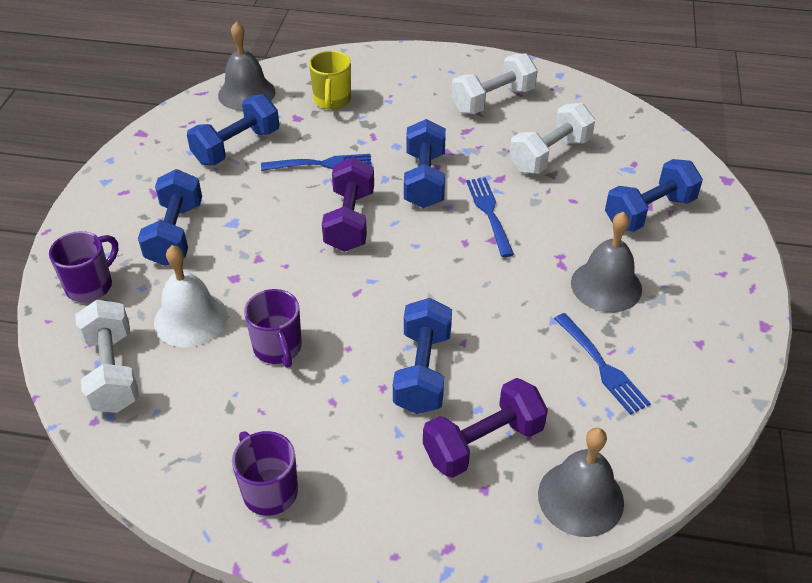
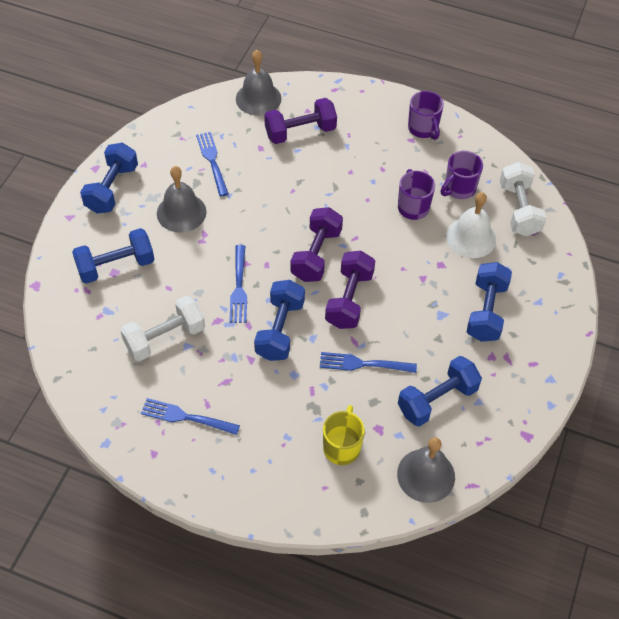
camera: 170 degrees left, 10 degrees up
purple mug [49,231,118,302] -> purple mug moved to [441,151,483,199]
blue dumbbell [393,298,452,414] -> blue dumbbell moved to [80,143,138,213]
white dumbbell [452,54,538,114] -> blue fork [141,398,240,435]
none -> purple dumbbell [291,207,343,282]

